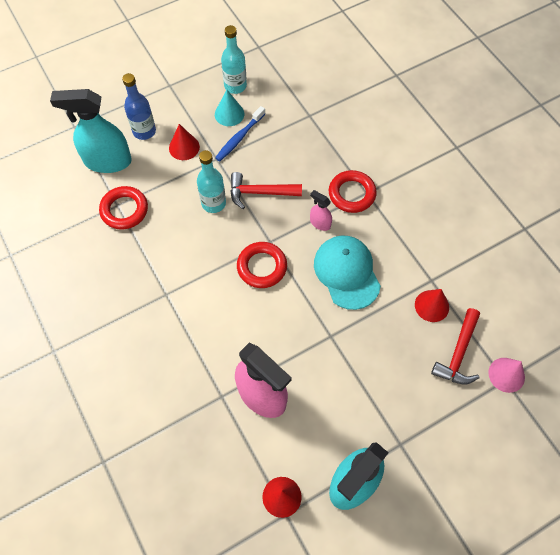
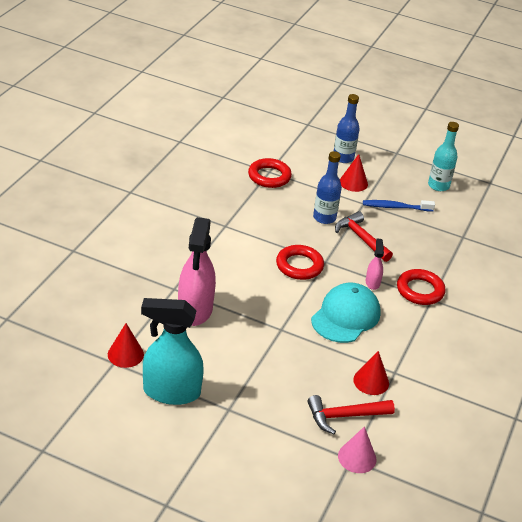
camera: 50 degrees right, 25 degrees down
turquoise spray bottle [50,89,132,173] -> none
turquoise bottle [197,150,226,213] -> blue bottle [313,151,342,224]
turquoise cone [215,90,244,126] -> none

